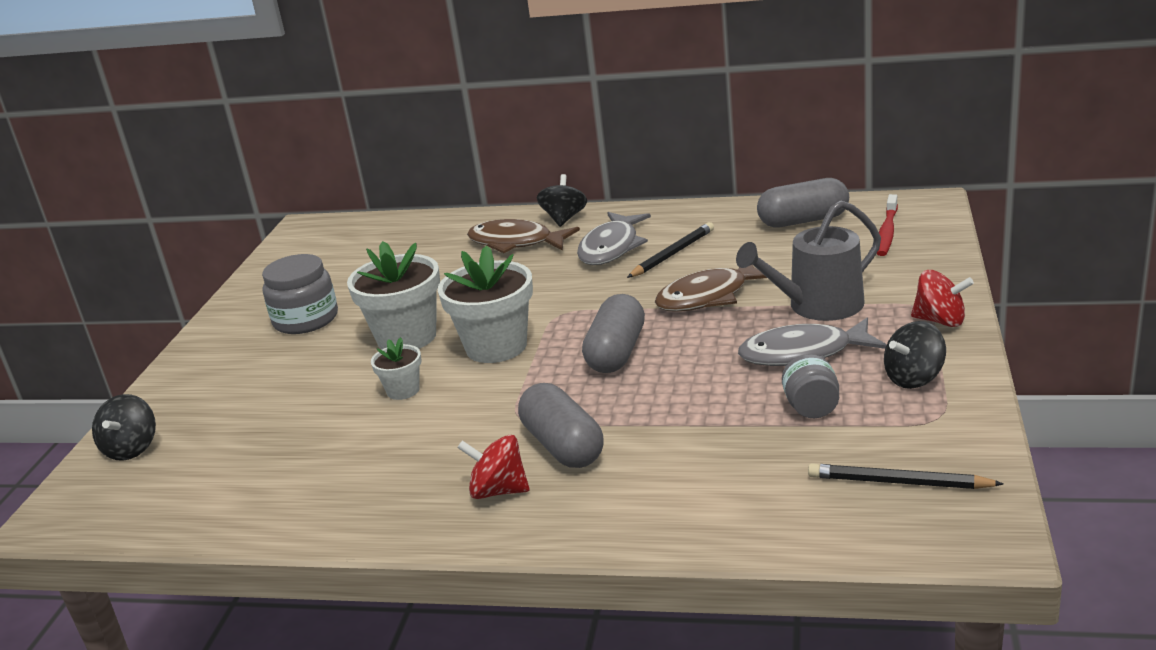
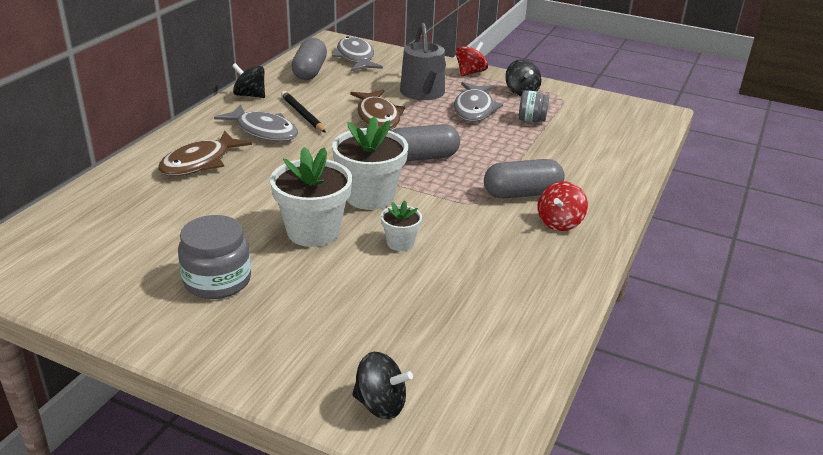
camera: 80 degrees left, 5 degrees up
black spinning top [537,174,587,227] -> black spinning top moved to [232,63,265,98]
grey capsule [582,294,645,373] -> grey capsule turned 45 degrees counterclockwise [392,124,460,161]
black pencil [808,463,1004,489] -> none
red toothbrush [877,194,898,256] -> grey fish [332,36,383,71]

